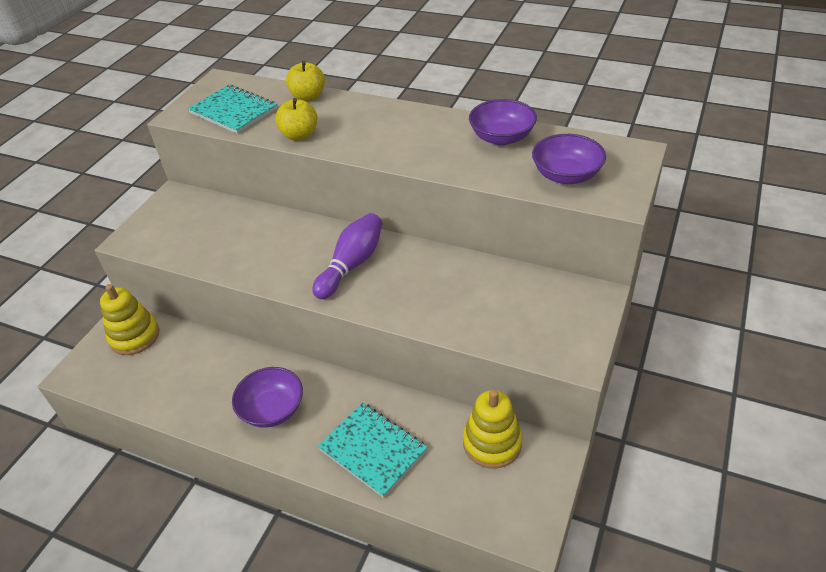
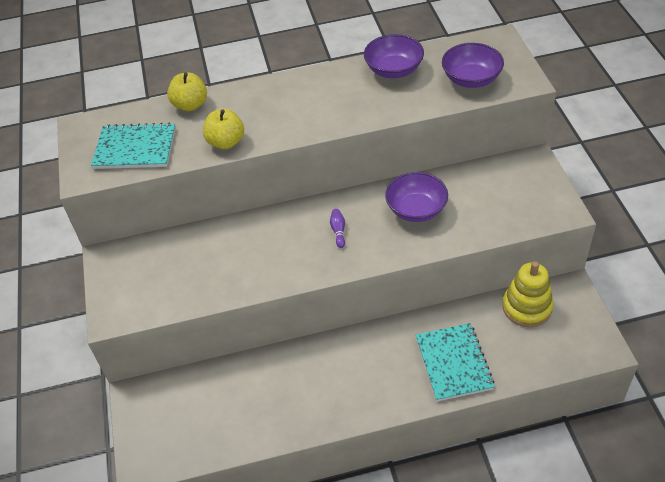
camera: 35 degrees left, 5 degrees up
yellow stacking toy [100,284,159,355] -> none
purple bowl [232,367,303,428] -> purple bowl moved to [385,172,448,222]
purple bowling pin [312,213,382,299] -> purple bowling pin [330,209,345,248], size x0.44
turquoise notebook [318,403,427,498] -> turquoise notebook turned 75 degrees clockwise [416,323,494,402]

